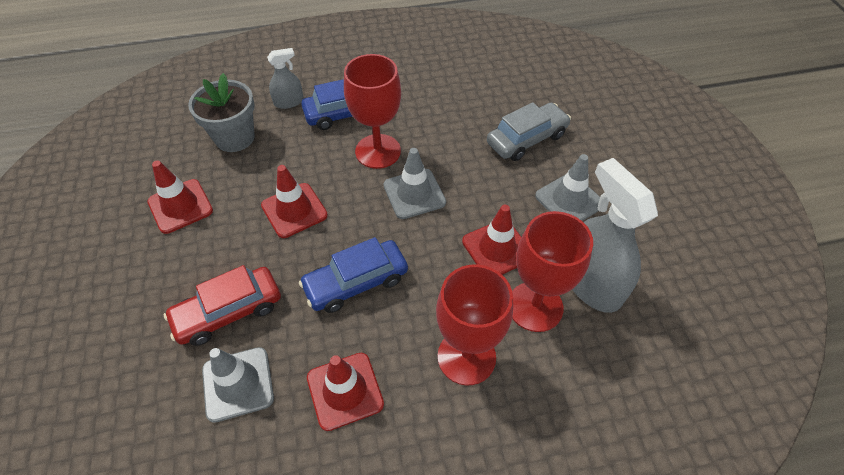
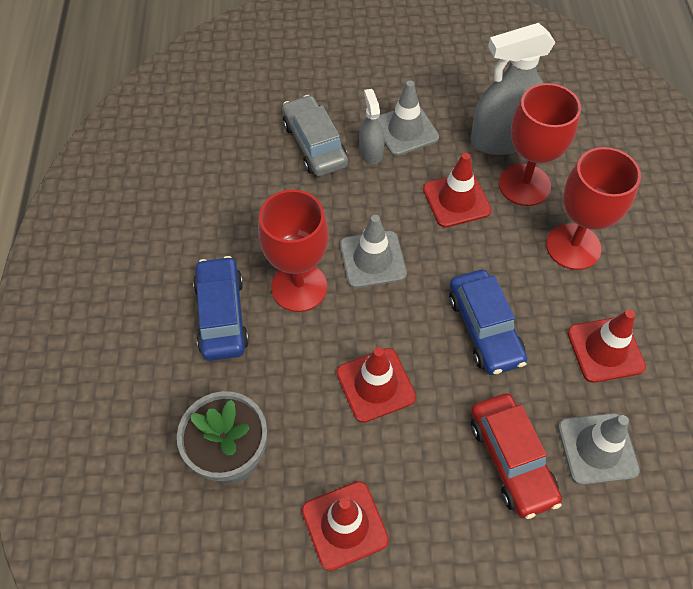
camera: 80 degrees left, 5 degrees up
grey spray bottle [267,48,304,109] -> grey spray bottle moved to [359,89,385,164]

